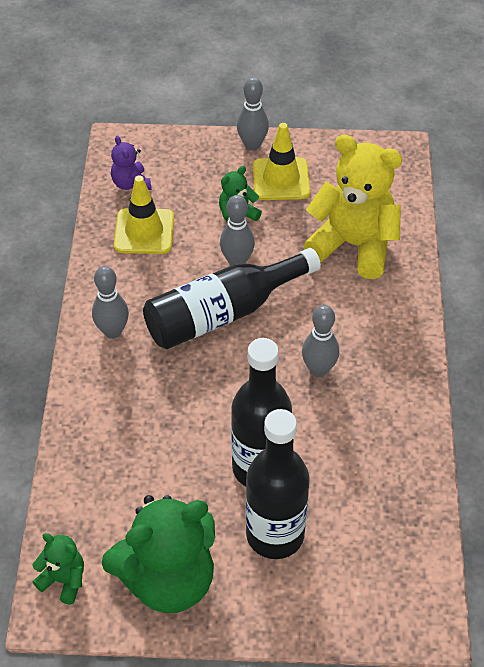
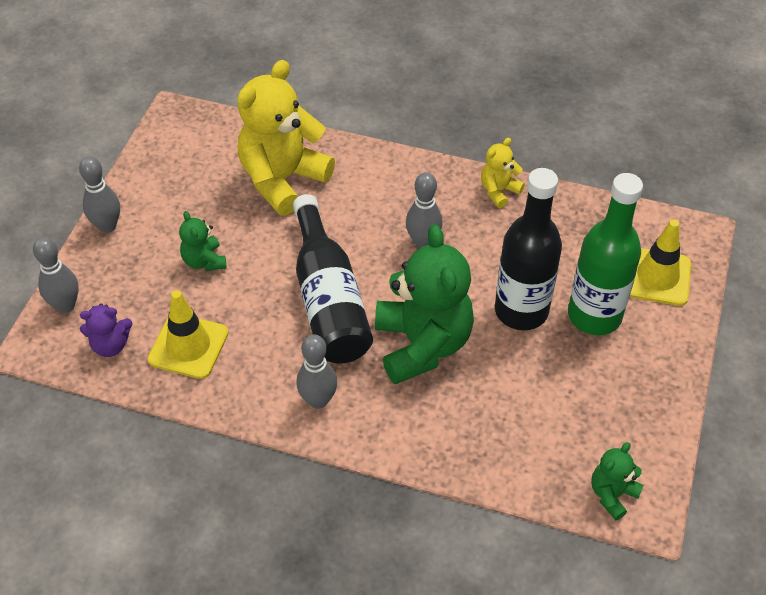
camera: 75 degrees left, 0 degrees up
green teddy bear [102,495,215,613] -> green teddy bear moved to [375,224,474,384]
grey bowling pin [220,195,255,266] -> grey bowling pin moved to [33,237,79,313]
black bottle [246,409,310,559] -> green bottle [568,173,643,335]
yellow traffic cone [253,123,310,200] -> yellow traffic cone moved to [630,219,691,306]
none -> yellow teddy bear [481,138,525,208]

